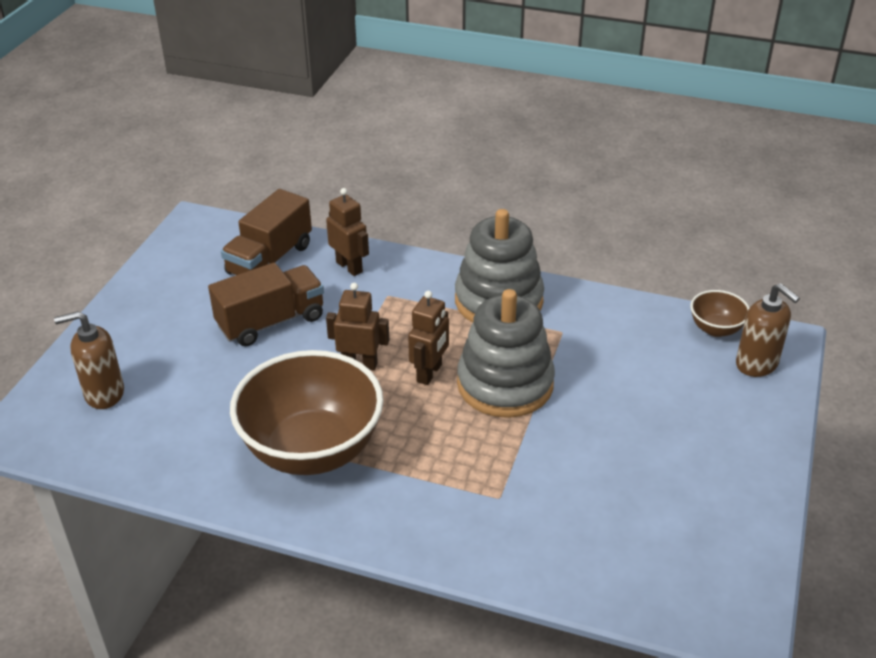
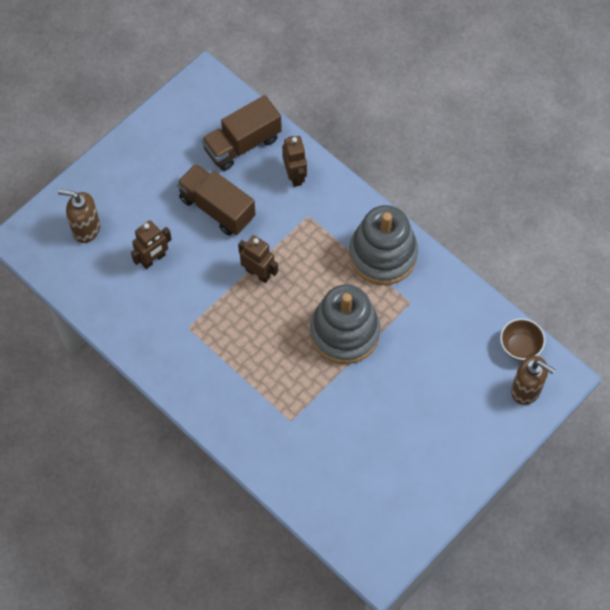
camera: 25 degrees right, 25 degrees up
brown truck [208,263,324,346] -> brown truck turned 135 degrees counterclockwise [177,164,255,235]
brown bowl [230,350,384,475] -> none
brown robot [408,291,449,385] -> brown robot moved to [131,220,172,269]
brown soap dispenser [736,283,800,377] -> brown soap dispenser turned 45 degrees counterclockwise [511,356,555,405]

